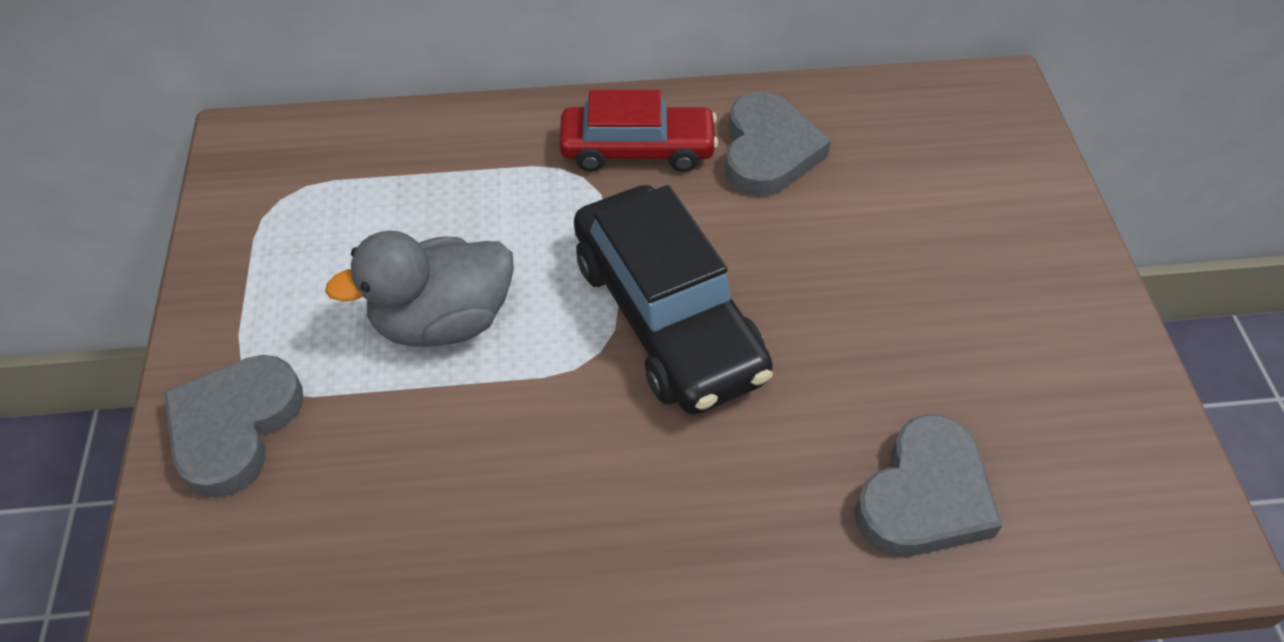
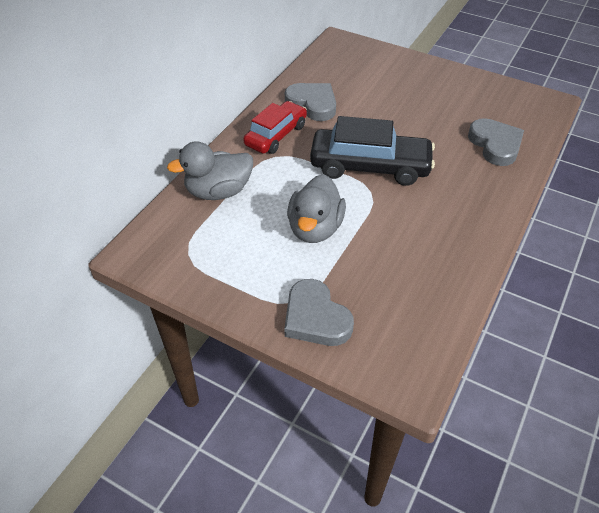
camera: 55 degrees left, 5 degrees down
none -> grey duck [167,141,253,200]

